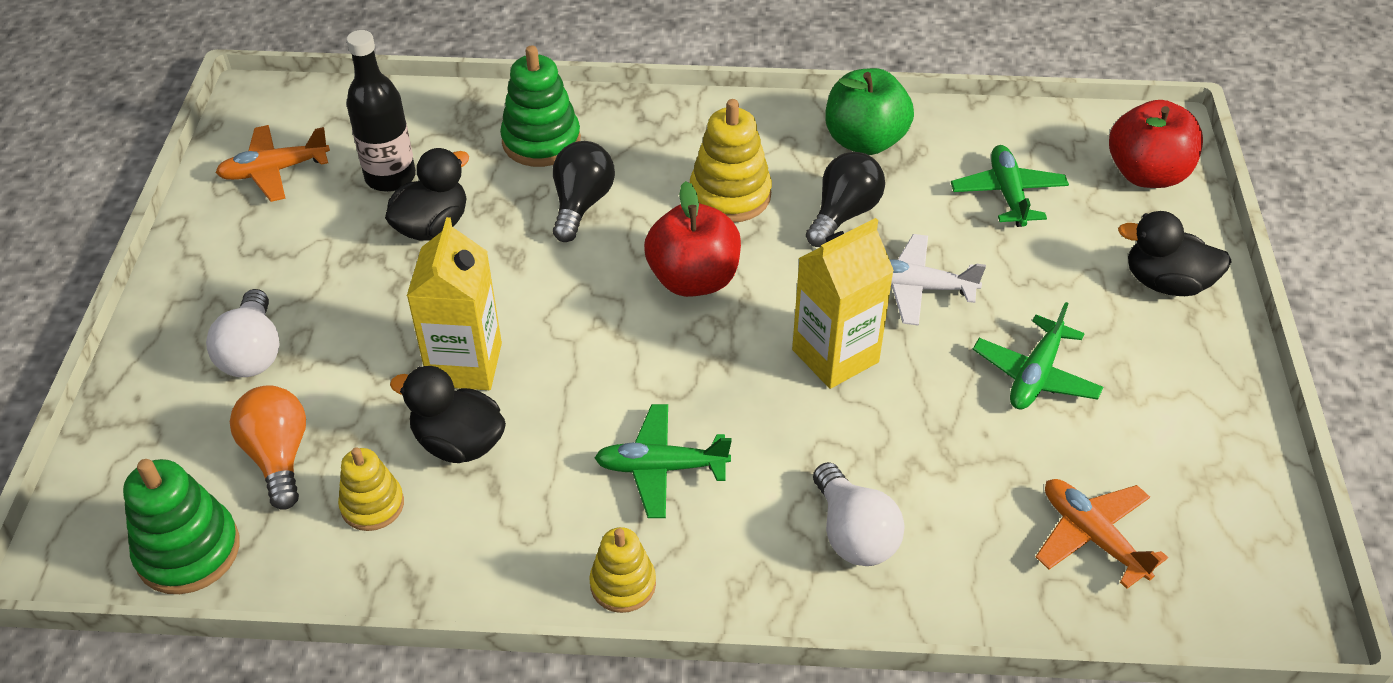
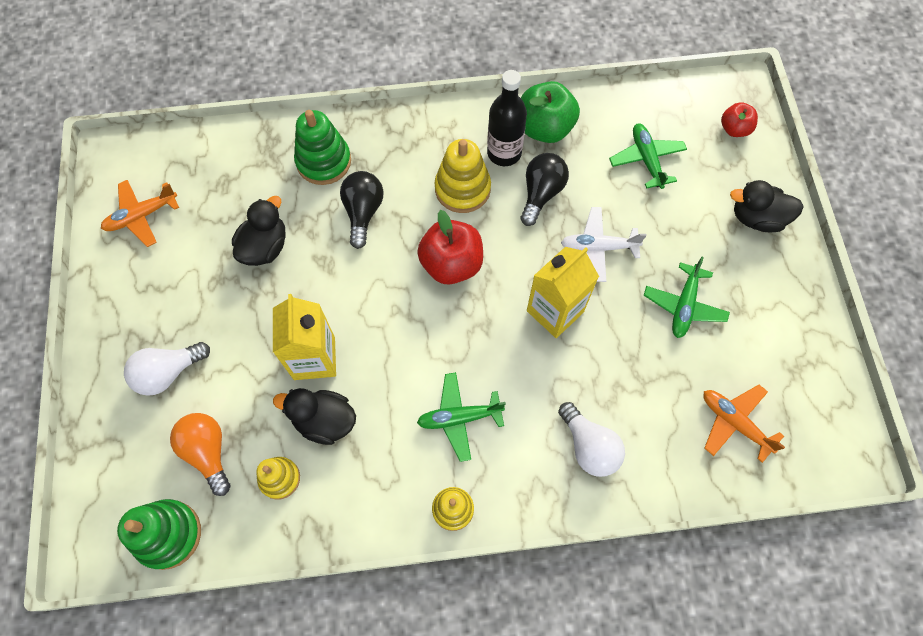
camera: 10 degrees left, 20 degrees up
white light bulb [206,289,280,377] -> white light bulb turned 75 degrees clockwise [124,342,210,396]
black bottle [346,30,416,192] -> black bottle moved to [487,70,527,166]
red apple [1109,100,1203,188] -> red apple [721,102,758,137], size x0.58

